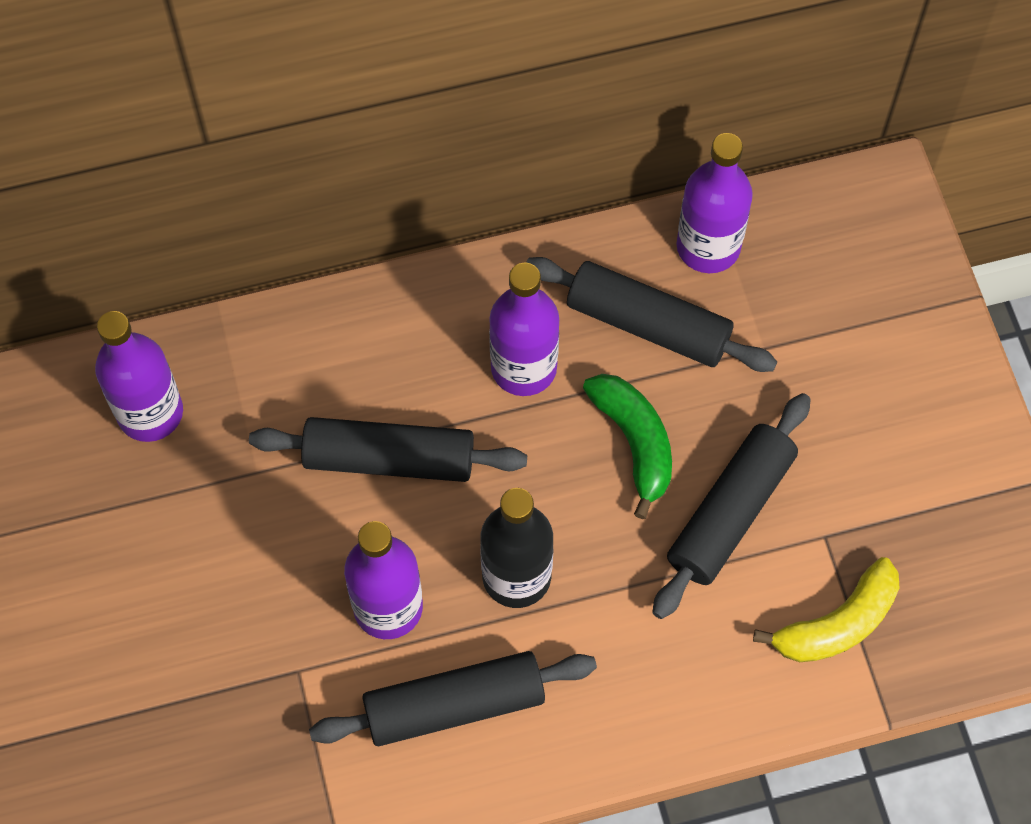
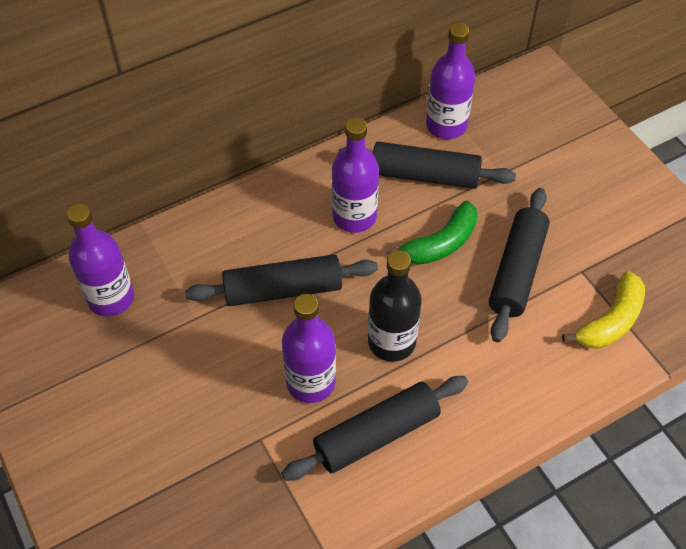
camera: 15 degrees left, 10 degrees down
green banana [583,374,672,519] -> green banana turned 90 degrees clockwise [386,201,478,265]

